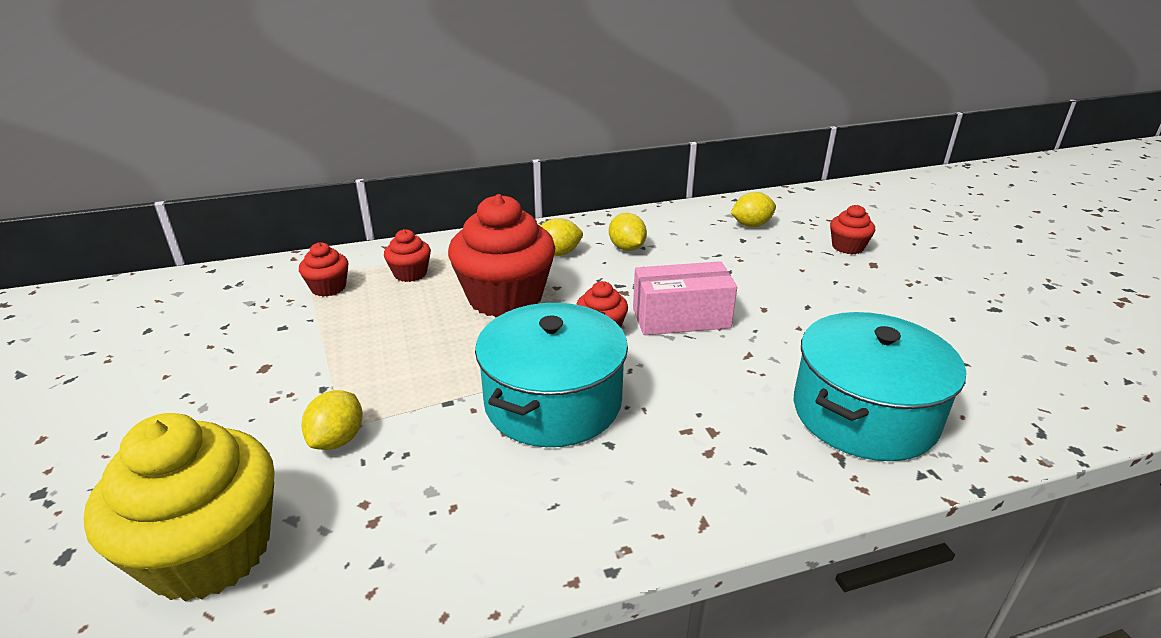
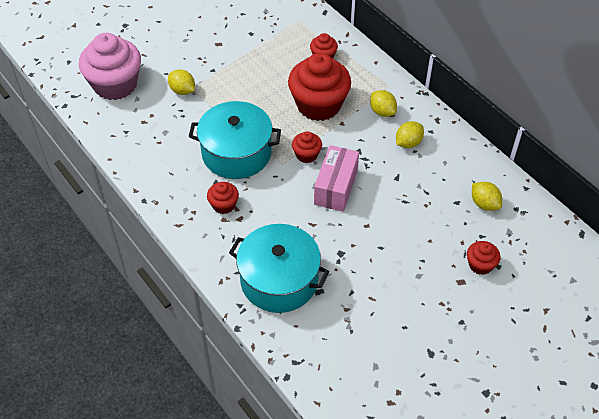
camera: 70 degrees right, 20 degrees up
yellow cupcake [83,413,275,602] -> pink cupcake [79,33,141,100]
red cupcake [299,242,349,297] -> red cupcake moved to [207,182,239,214]
yellow lemon [302,390,363,450] -> yellow lemon turned 45 degrees clockwise [168,69,195,95]
pink box [633,261,737,335] -> pink box turned 45 degrees clockwise [314,145,359,212]

